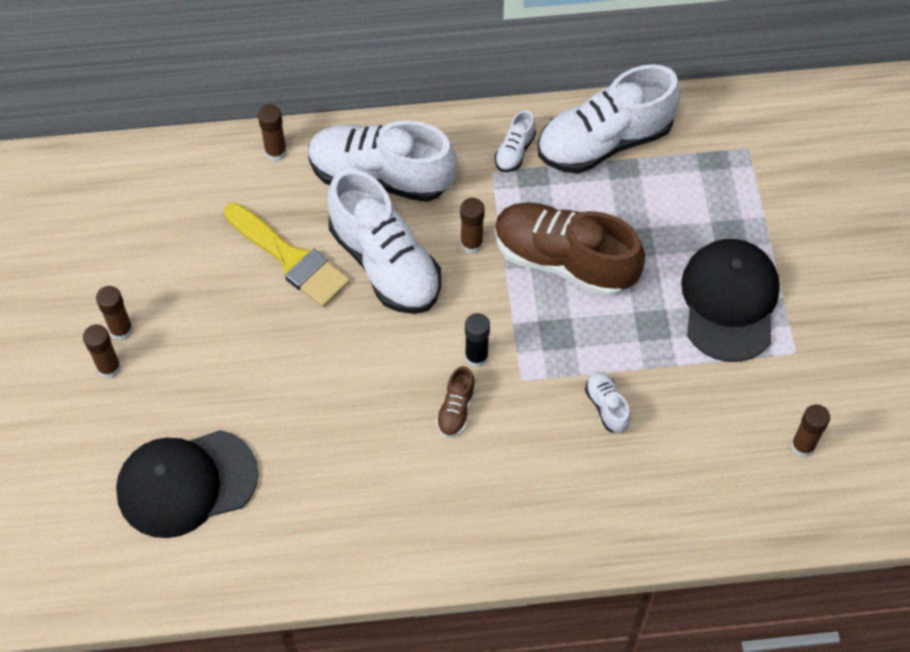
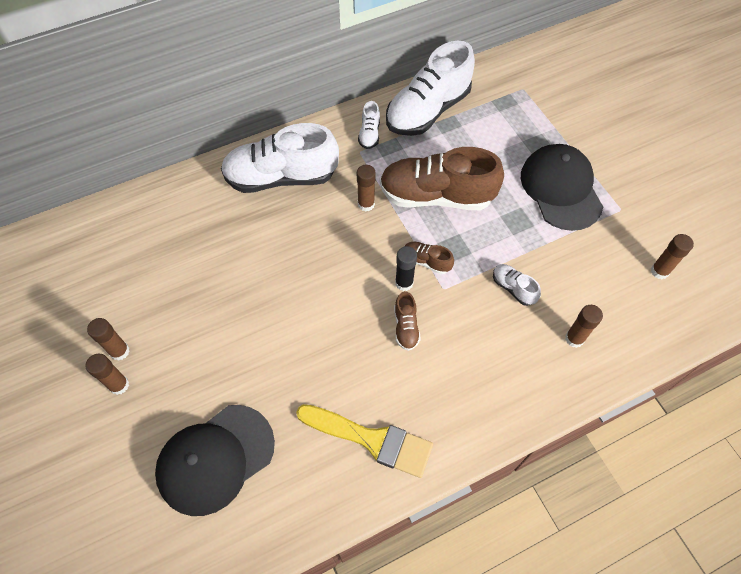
camera: 20 degrees left, 0 degrees up
yellow brush [224,203,350,307] -> yellow brush moved to [296,404,433,478]
brown glue stick [258,104,287,162] -> brown glue stick moved to [565,305,603,348]
white shoe [327,169,441,314] -> none
none -> brown shoe [404,242,454,274]

